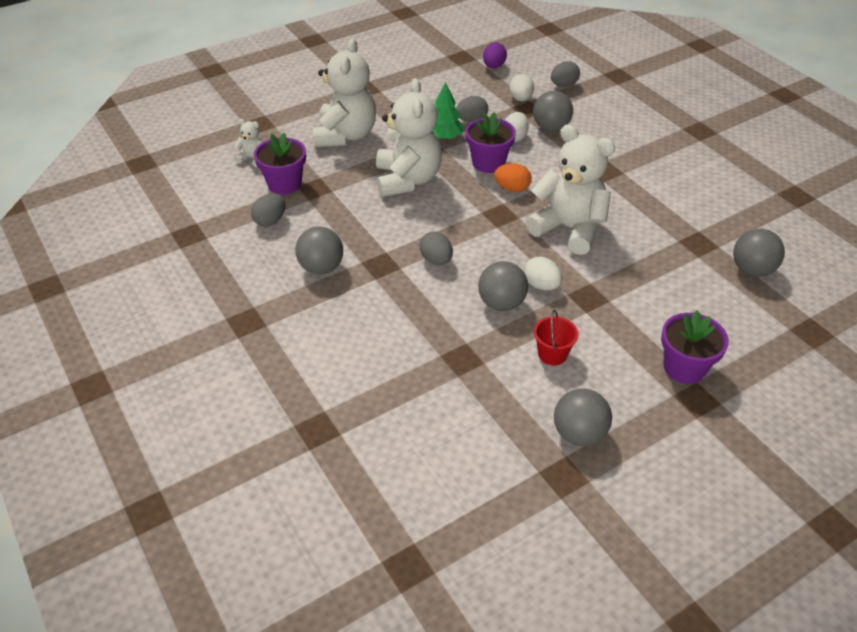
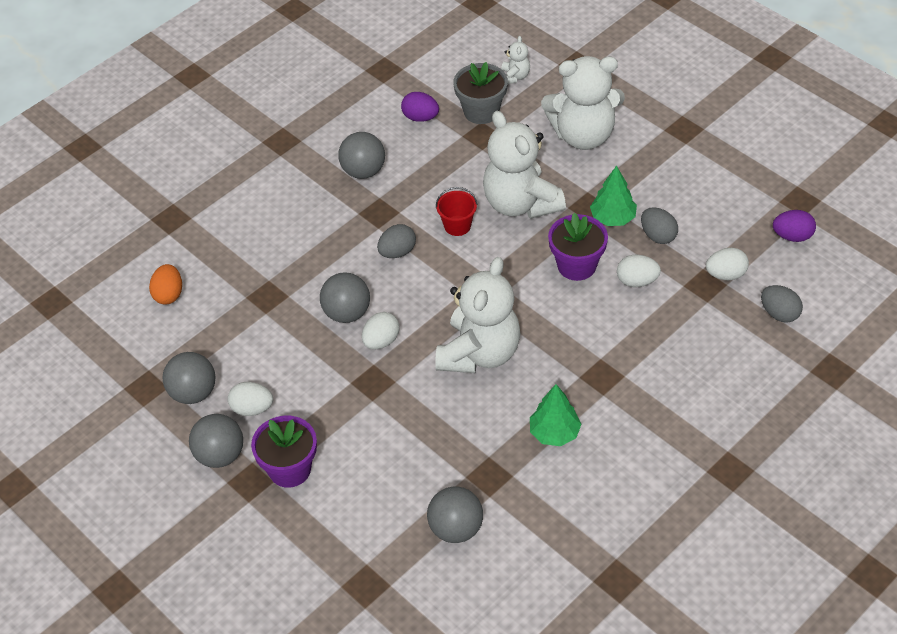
camera: 80 degrees right, 5 degrees up
grey egg [251,193,285,227] -> purple egg [401,92,439,122]
purple flower pot [254,133,306,194] -> grey flower pot [453,62,508,124]
white teddy bear [376,78,442,197] -> white teddy bear turned 75 degrees clockwise [483,111,566,219]
orange egg [494,163,532,192] -> orange egg moved to [149,264,182,305]
grey ball [533,91,573,132] -> grey ball moved to [189,414,243,468]
red bucket [534,309,578,365] -> red bucket moved to [436,187,477,236]
none -> white egg [228,382,273,416]
none -> green tree [530,384,582,446]

